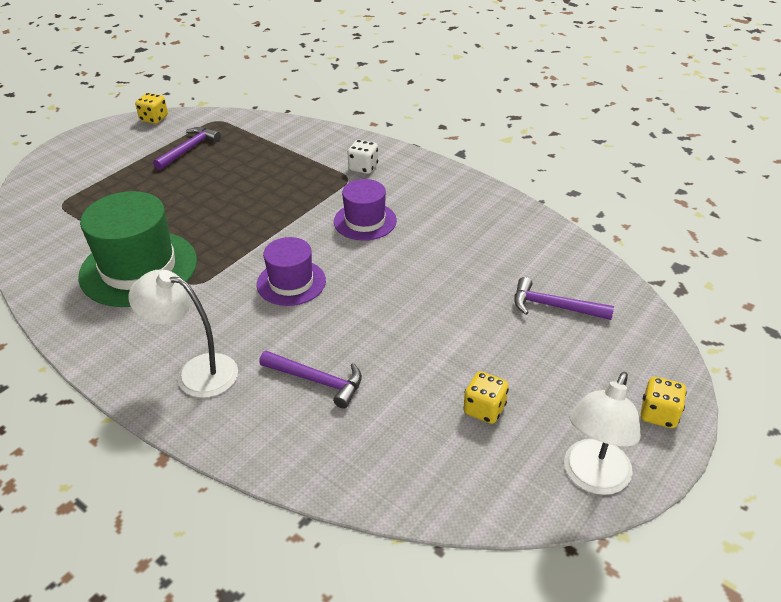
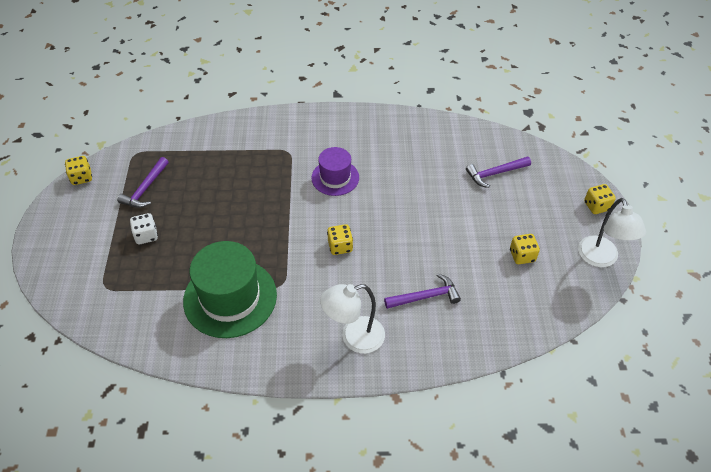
camera: 40 degrees left, 10 degrees up
purple hammer [153,127,221,170] -> purple hammer turned 150 degrees counterclockwise [117,157,169,208]
purple hat [257,237,326,306] -> yellow dice [327,224,353,255]
white dice [347,140,378,174] -> white dice moved to [130,213,158,244]

